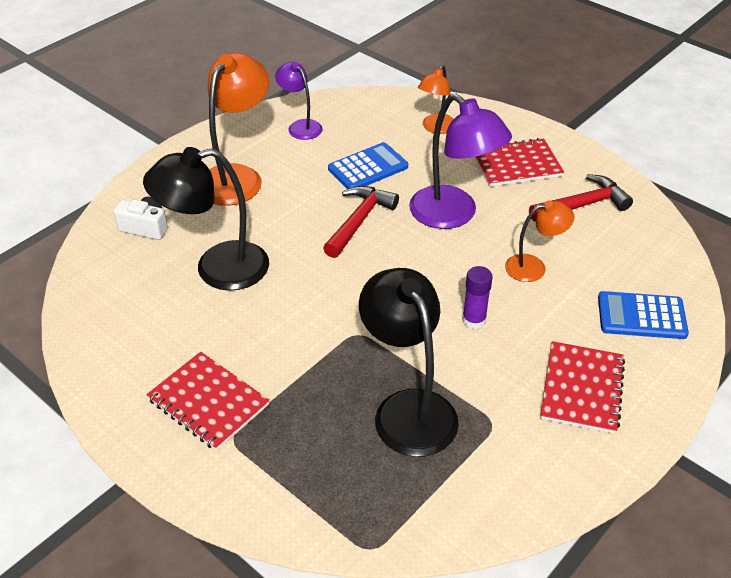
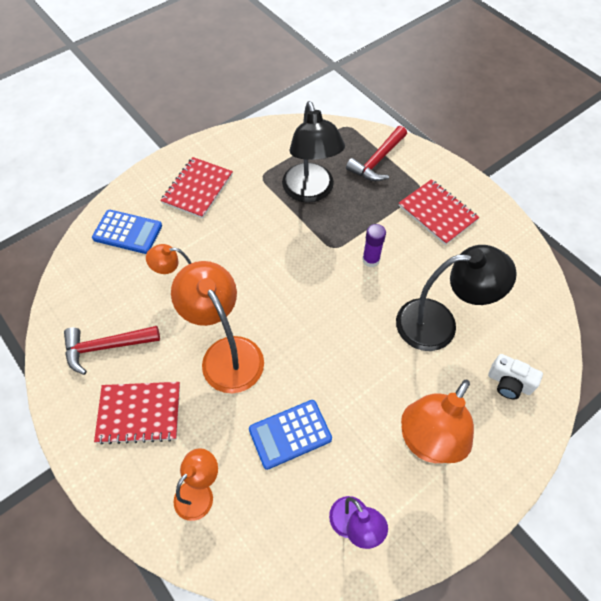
camera: 170 degrees left, 15 degrees up
red hammer [323,186,399,258] -> red hammer moved to [346,126,407,181]
purple lamp [409,94,512,229] -> orange lamp [171,261,264,393]
purple glue stick [462,266,492,330] -> purple glue stick moved to [362,224,386,267]

